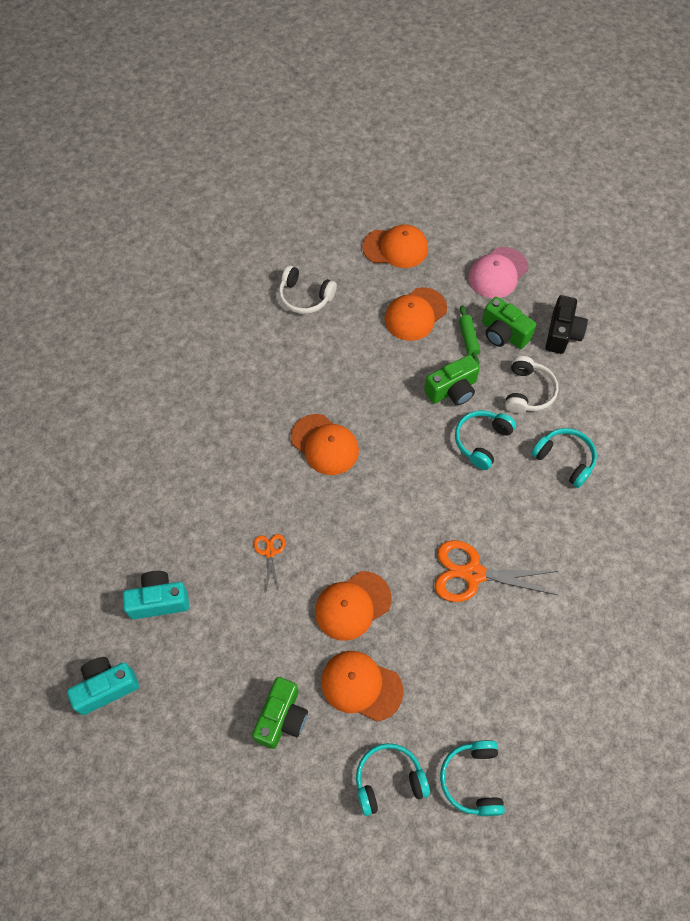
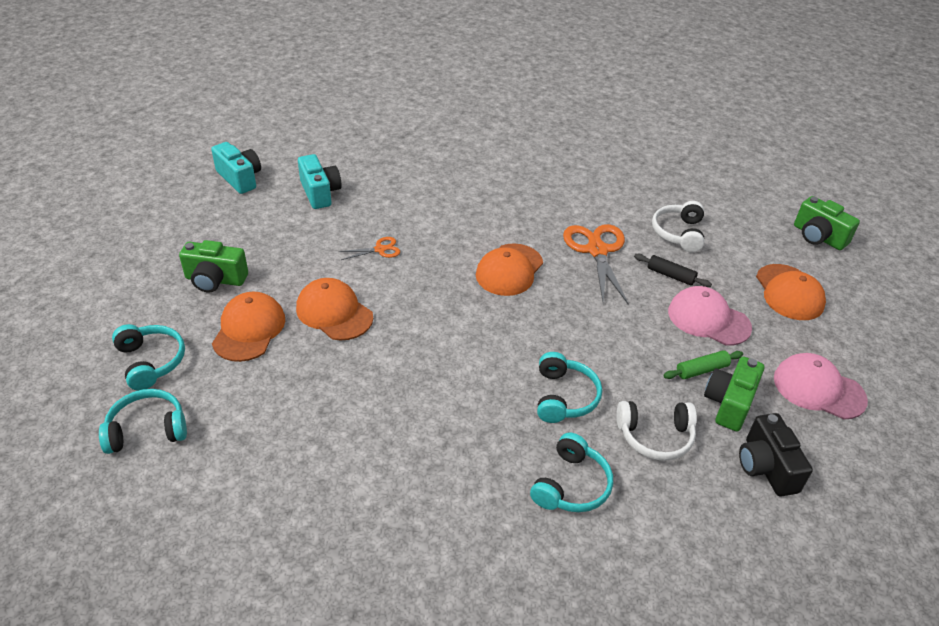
camera: 75 degrees right, 20 degrees down
orange cap [384,287,447,341] -> pink cap [668,286,752,346]
green camera [424,355,480,405] -> green camera moved to [794,196,860,250]
orange scissors [434,540,558,602] -> orange scissors moved to [563,224,629,305]
turquoise headphones [455,410,516,470] -> turquoise headphones turned 75 degrees clockwise [537,352,602,423]
black camera [546,295,588,354] -> black camera turned 75 degrees clockwise [739,413,813,497]
none -> black rolling pin [634,254,712,287]

